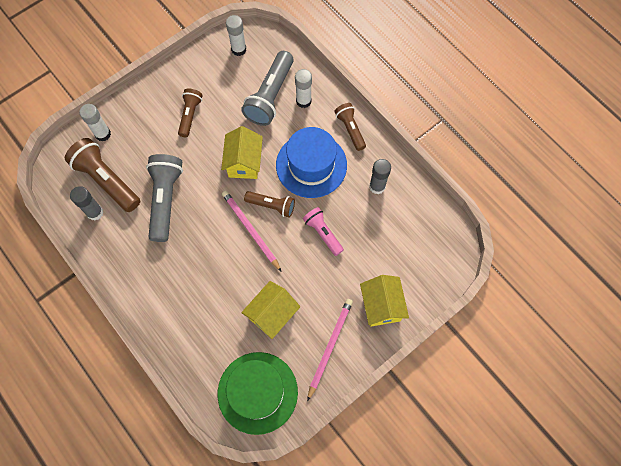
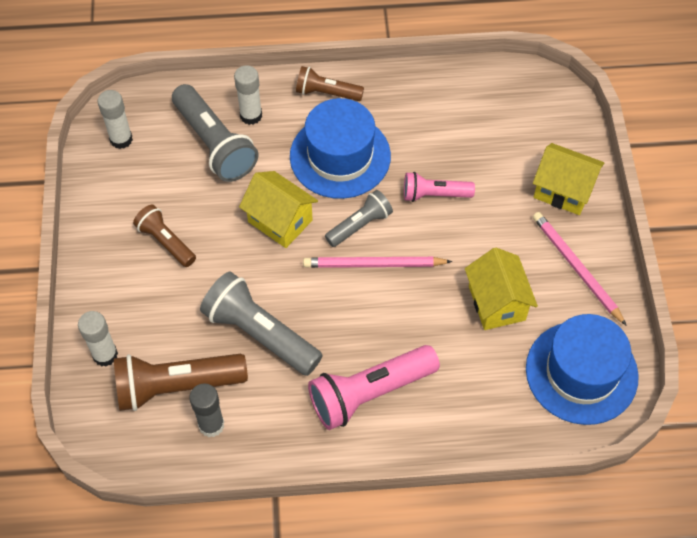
camera: 55 degrees left, 10 degrees down
green hat [218,352,298,435] -> blue hat [526,314,639,425]
brown flashlight [244,191,295,218] -> grey flashlight [325,190,393,247]
grey glue stick [369,159,391,194] -> none
none -> pink flashlight [308,345,440,430]

